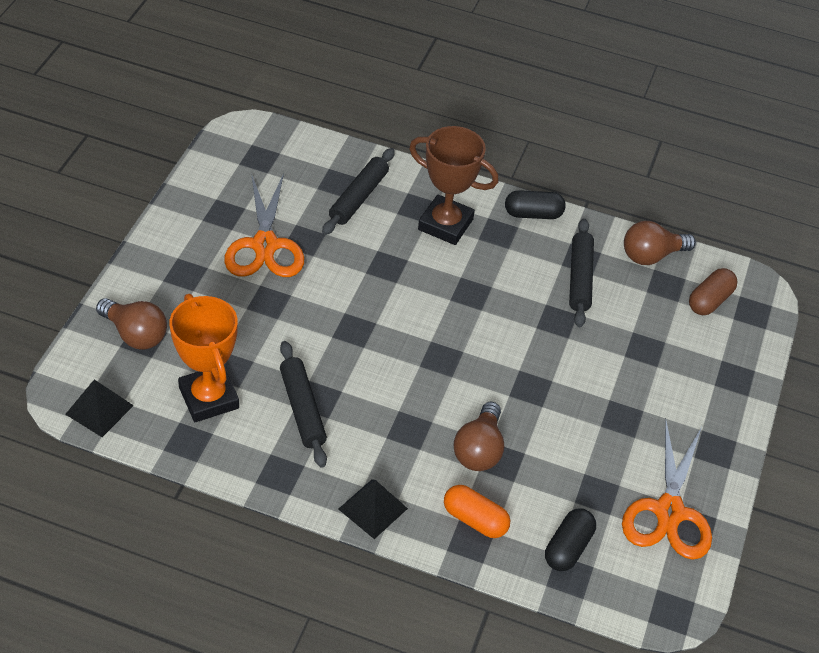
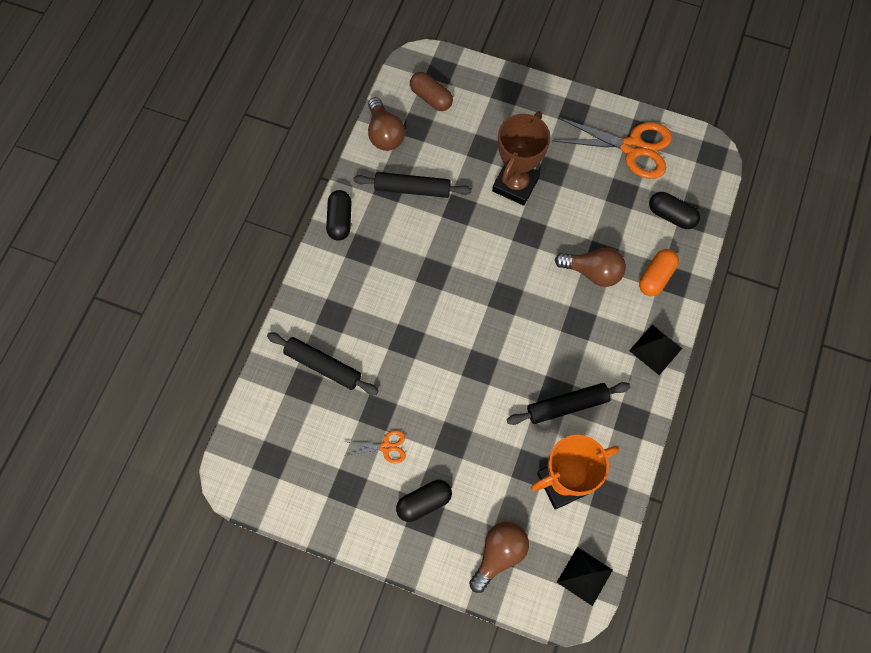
camera: 85 degrees left, 20 degrees up
orange scissors [224,173,304,277] -> orange scissors [344,430,405,464], size x0.47
brown trophy [409,126,499,245] -> brown trophy moved to [492,111,551,206]
none -> black capsule [396,480,452,522]

